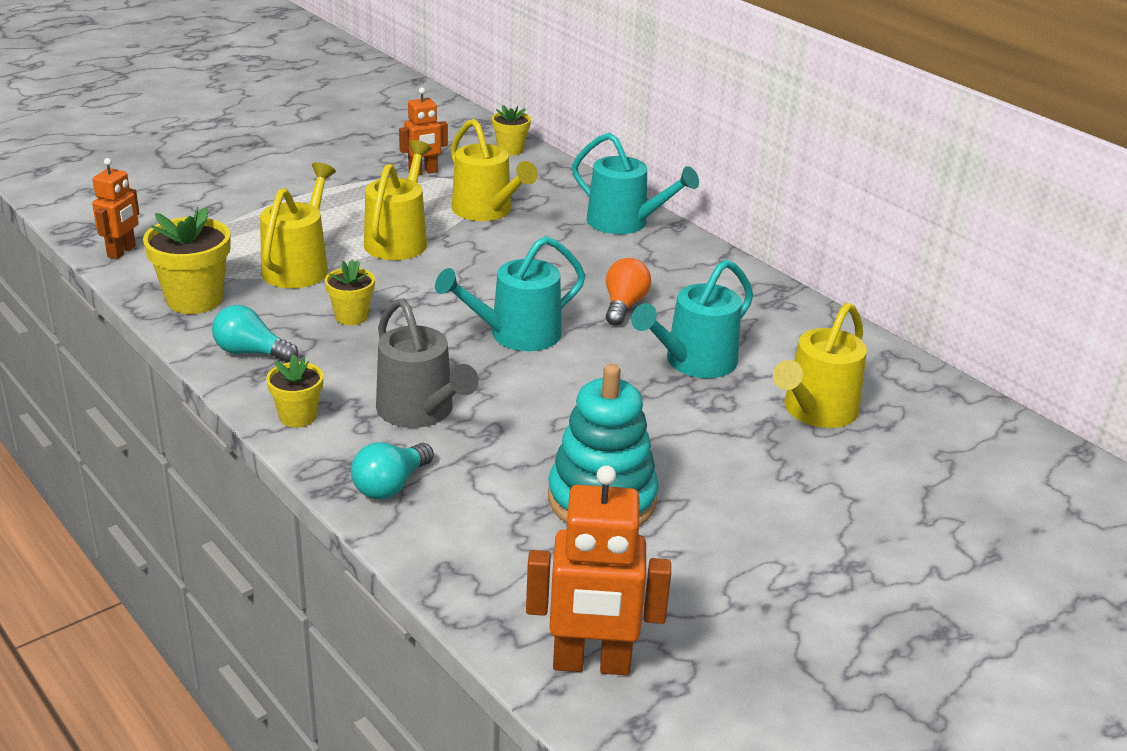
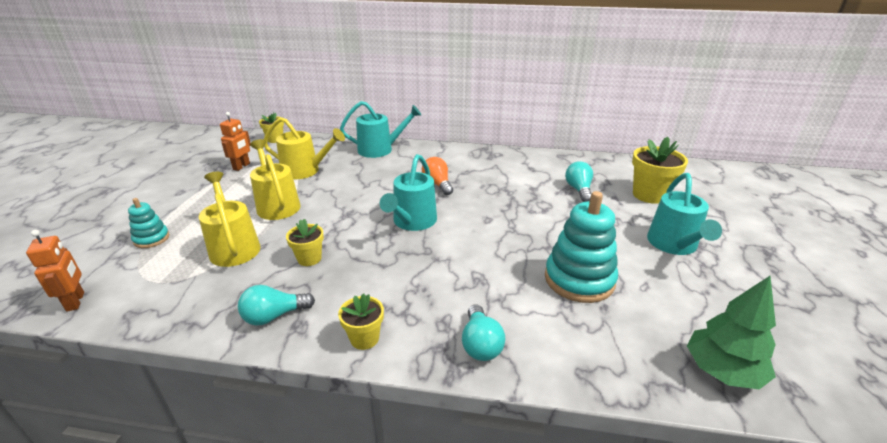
camera: 40 degrees left, 0 degrees up
yellow flower pot [143,207,231,314] -> yellow flower pot moved to [632,137,688,204]
grey watering can [376,298,479,428] -> none
orange robot [526,465,671,675] -> green tree [687,276,776,390]
turquoise watering can [631,259,753,378] -> turquoise watering can moved to [647,173,722,255]
yellow watering can [773,303,867,428] -> turquoise light bulb [565,161,593,202]
none -> turquoise stacking toy [128,198,169,248]

